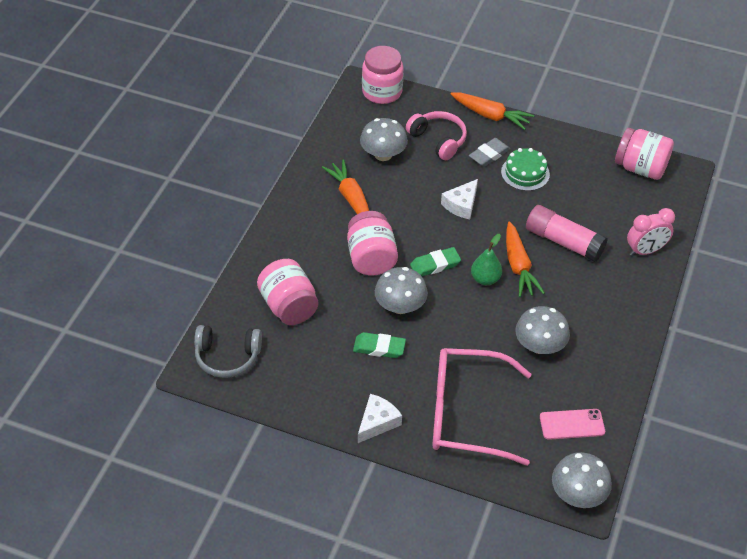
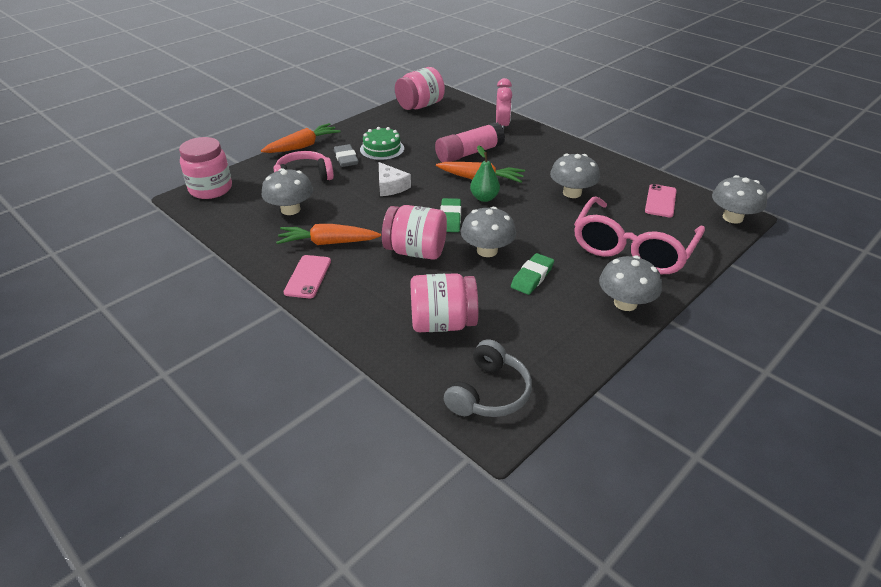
camera: 65 degrees left, 10 degrees down
white cheese [358,394,402,443] -> grey mushroom [599,255,662,311]
none -> pink phone [284,255,331,298]

